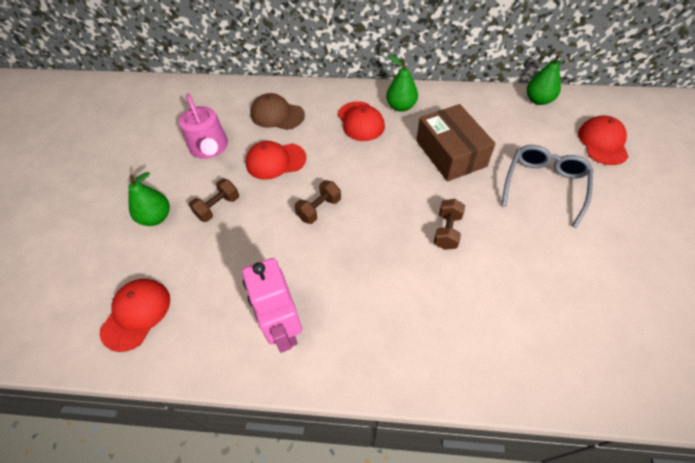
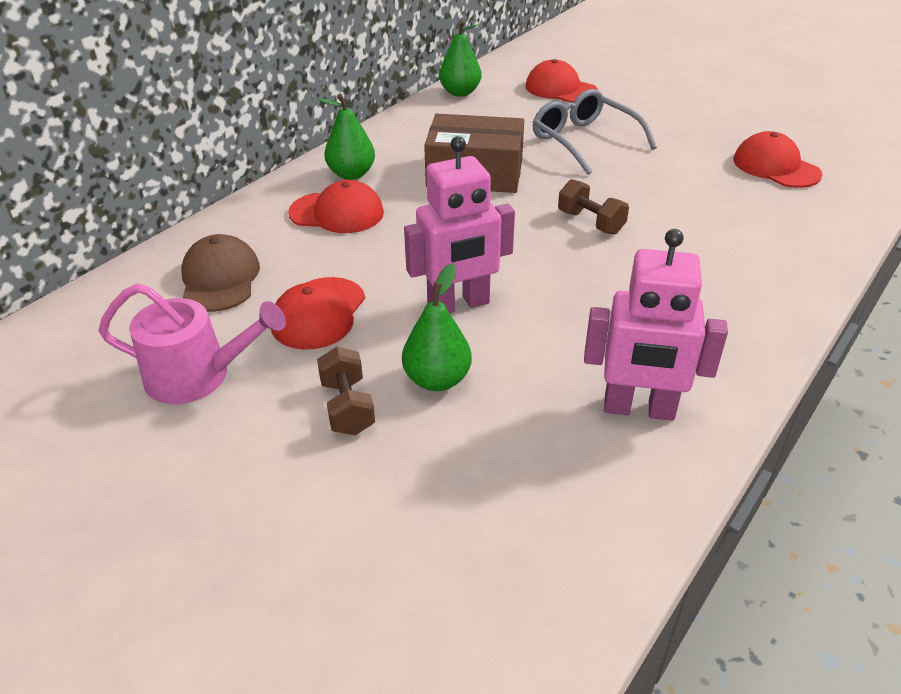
camera: 60 degrees left, 15 degrees down
red cap [100,279,170,352] -> red cap moved to [734,131,822,188]
green pear [128,172,170,226] -> green pear moved to [402,263,472,391]
brown cap [250,93,305,130] -> brown cap turned 120 degrees clockwise [181,234,260,312]
brown dumbbell [294,180,341,224] -> pink robot [404,136,515,314]

